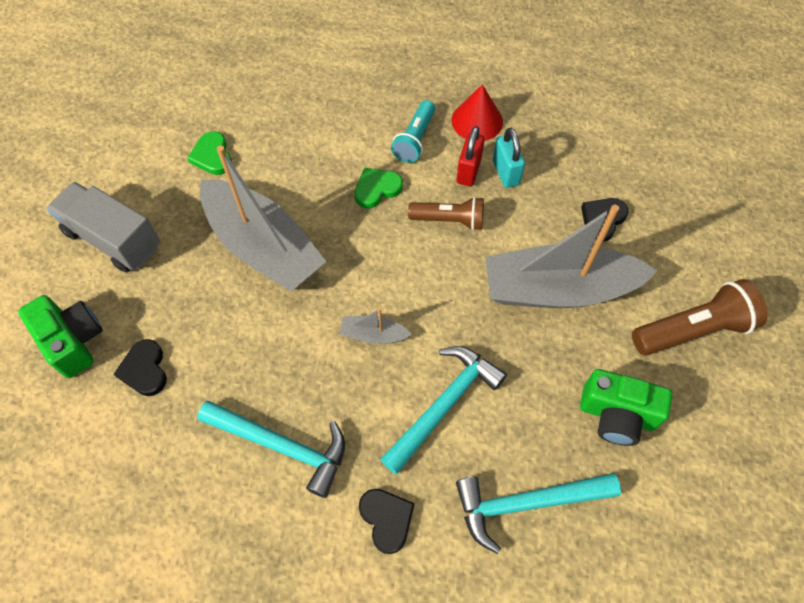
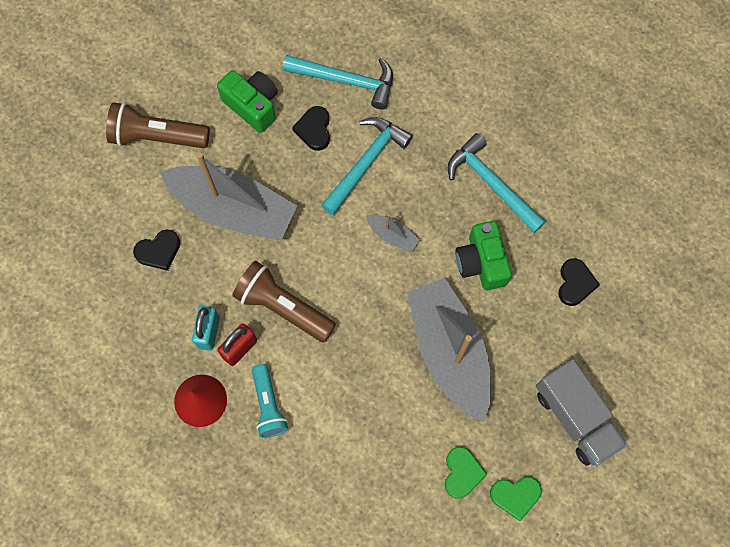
camera: 155 degrees left, 10 degrees up
green camera [18,295,103,378] -> green camera moved to [455,221,512,290]
green heart [354,168,403,208] -> green heart moved to [490,477,542,521]
black heart [359,489,414,554] -> black heart moved to [292,106,330,151]
turquoise hammer [380,346,507,474] -> turquoise hammer turned 150 degrees clockwise [321,117,413,215]
turquoise flashlight [391,100,435,163] -> turquoise flashlight turned 120 degrees clockwise [252,364,288,438]
brown flashlight [408,197,484,231] -> brown flashlight [232,261,336,343], size x1.50

